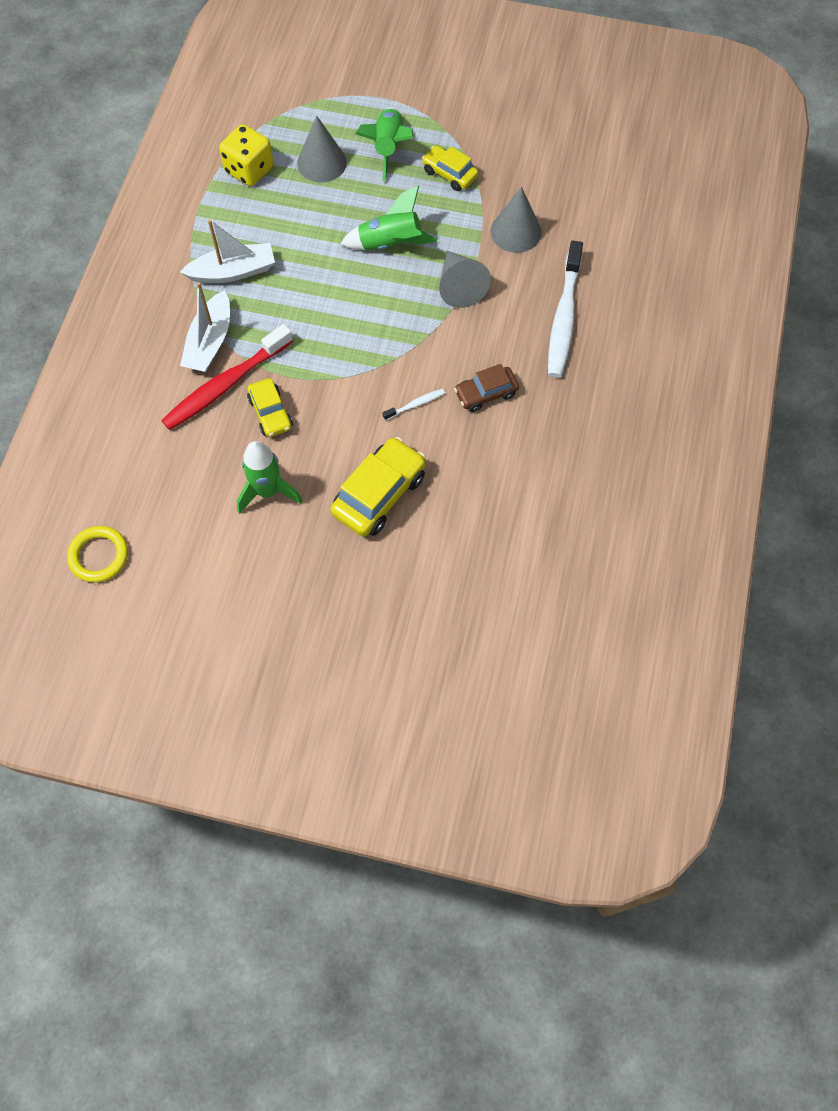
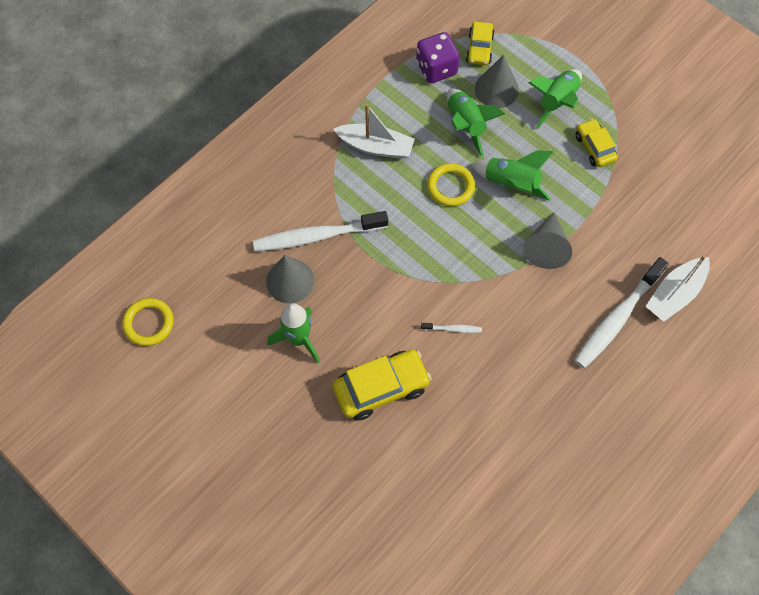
camera: 30 degrees right, 0 degrees up
red toothbrush [161,324,293,430] -> white toothbrush [253,211,388,251]
white boat [180,282,230,372] -> white boat moved to [645,255,710,322]
yellow dice [219,124,274,186] -> purple dice [416,32,460,83]
yellow car [247,378,293,437] -> yellow car moved to [466,22,495,65]
brown car [454,364,519,412] -> none
grey cone [490,187,542,253] -> grey cone moved to [266,255,314,303]
none -> yellow ring [427,163,475,206]
none -> green rocket [447,89,505,157]

